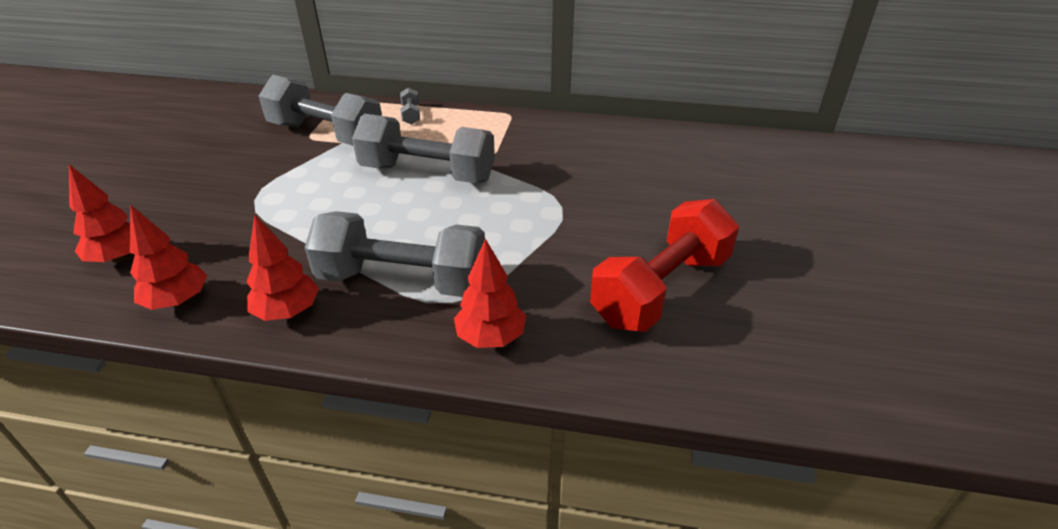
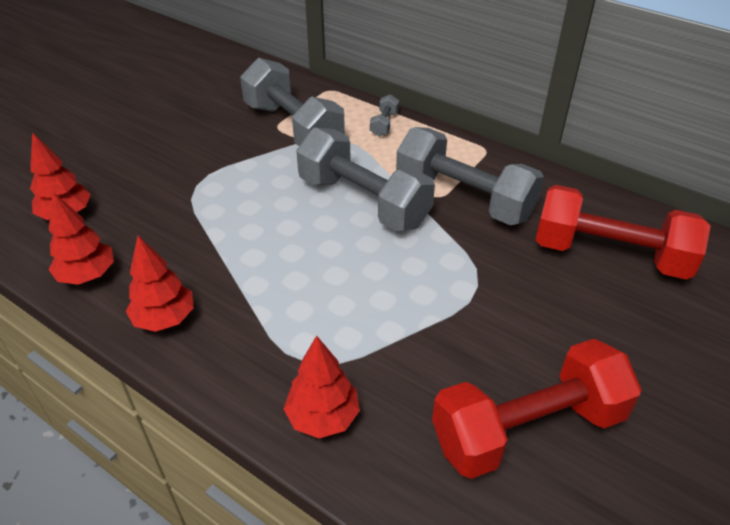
camera: 25 degrees right, 5 degrees up
grey dumbbell [305,211,485,297] -> grey dumbbell moved to [396,127,544,225]
none -> red dumbbell [535,185,711,280]

